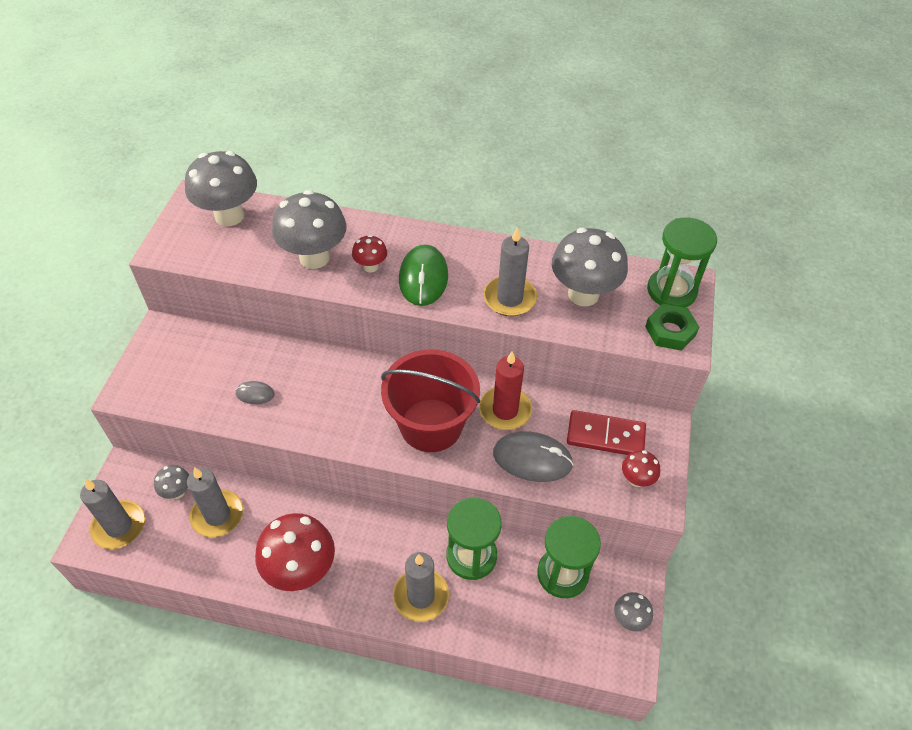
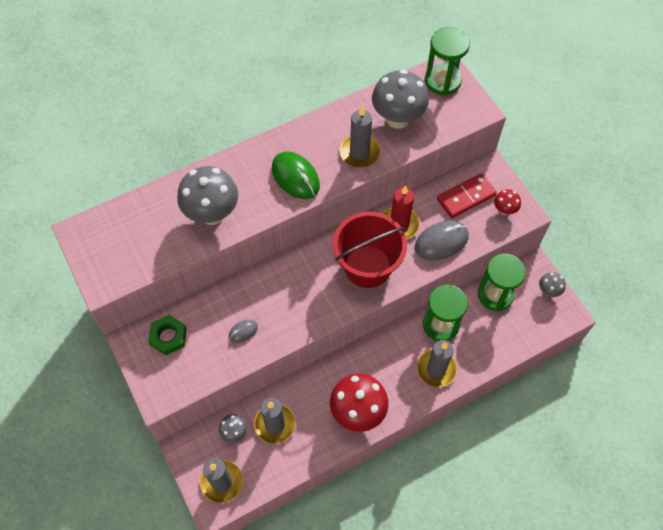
camera: 40 degrees left, 10 degrees up
grey mushroom [185,151,257,226] -> none
red mushroom [352,235,387,273] -> none
green nut [645,304,699,351] -> green nut moved to [148,315,187,355]

